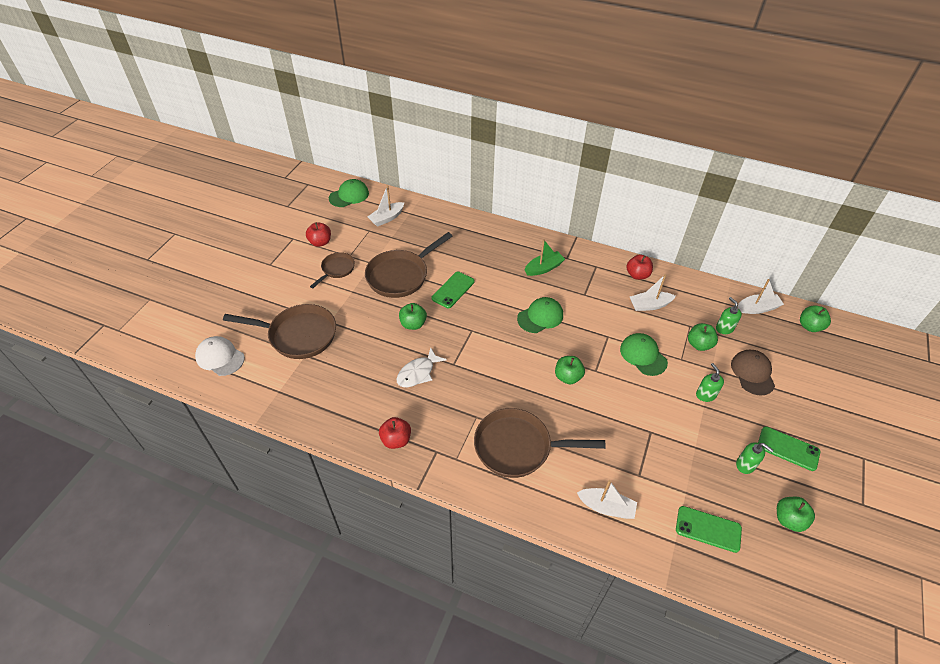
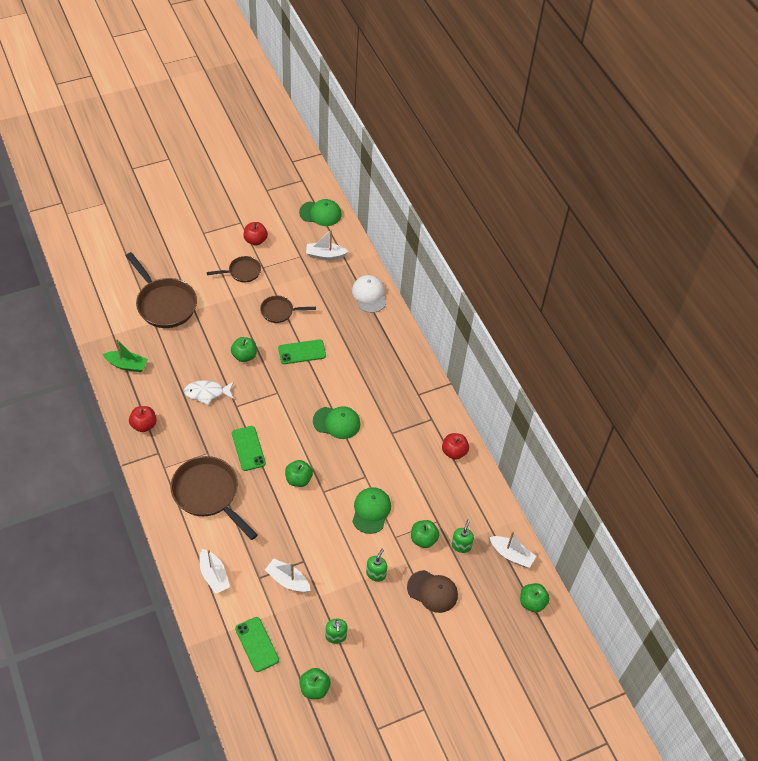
camera: 40 degrees right, 5 degrees up
white cap [195,336,245,376] -> white cap moved to [352,275,386,313]
brown pan [365,232,452,298] -> brown pan [260,295,316,323], size x0.55
green boat [525,239,565,276] -> green boat moved to [103,339,148,372]
white boat [630,274,676,311] -> white boat moved to [265,559,311,593]
brown cap [731,350,775,396] -> brown cap turned 75 degrees clockwise [407,570,458,613]
green phone [758,427,820,471] -> green phone moved to [232,426,266,471]

